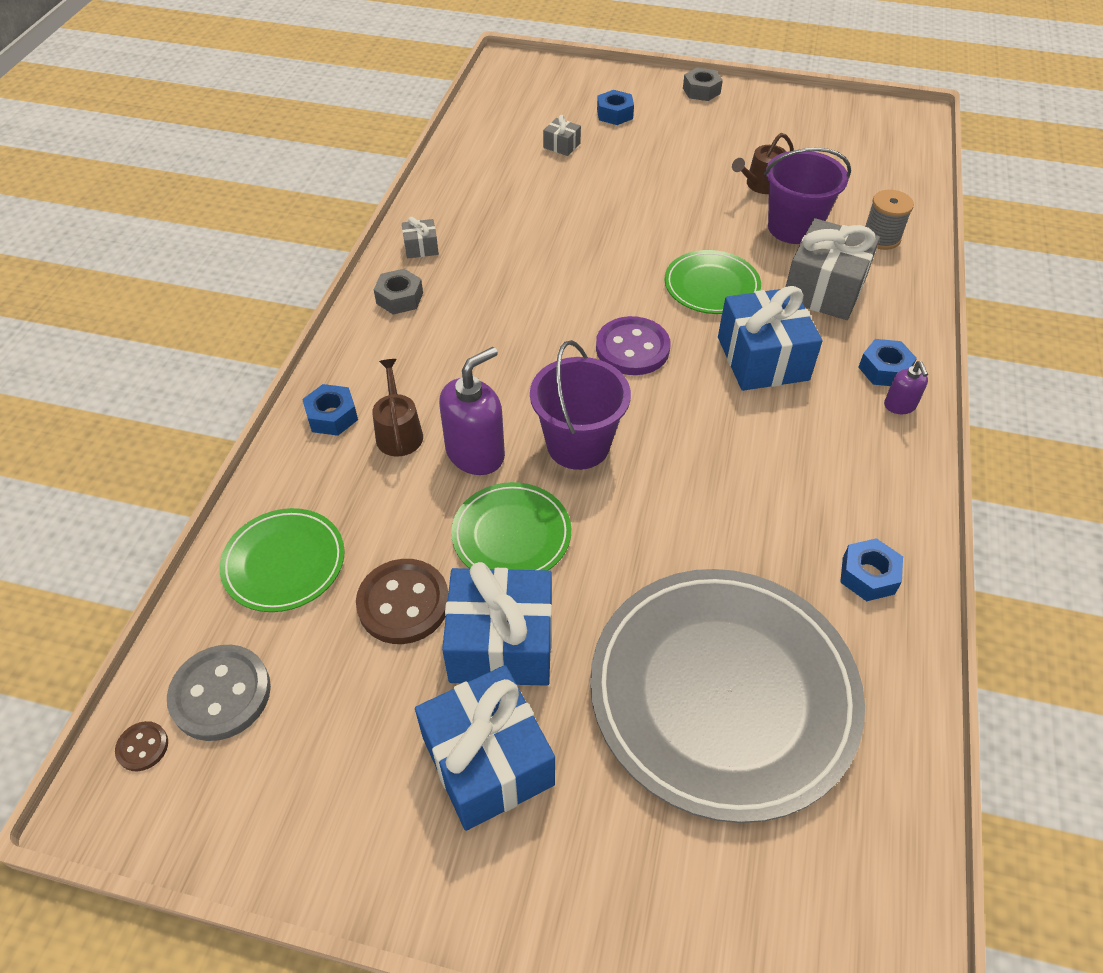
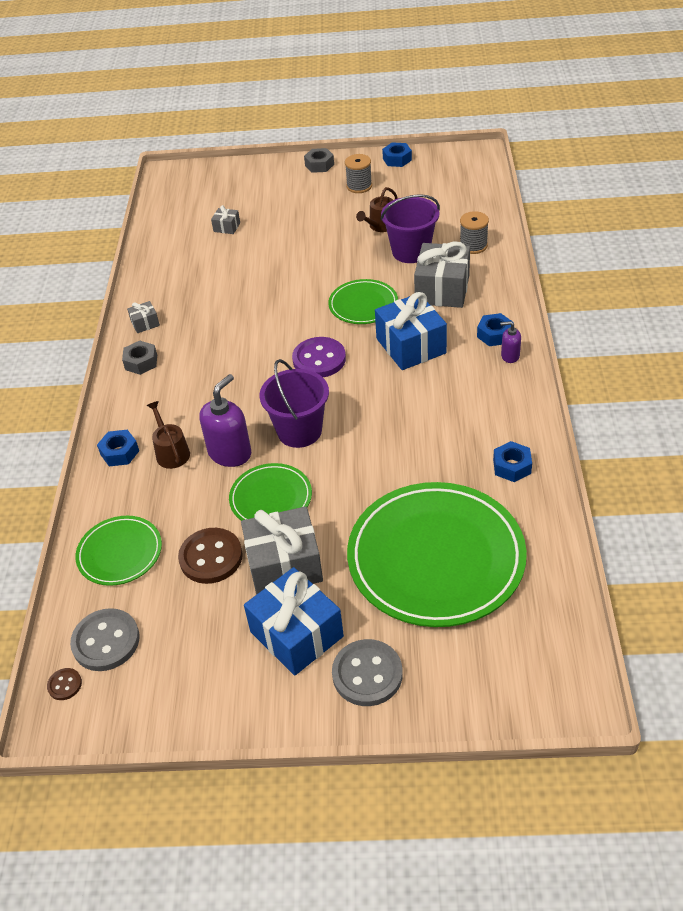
camera: 10 degrees left, 5 degrees down
blue gift [442,562,552,686] -> grey gift [241,506,323,595]
grey plate [590,569,865,823] -> green plate [347,482,527,627]
blue nut [597,90,634,125] -> blue nut moved to [382,142,412,167]
purple soap dispenser [884,361,928,414] -> purple soap dispenser turned 120 degrees clockwise [500,321,521,363]
none -> grey button [332,639,403,706]
none -> grey spool [345,154,372,193]

